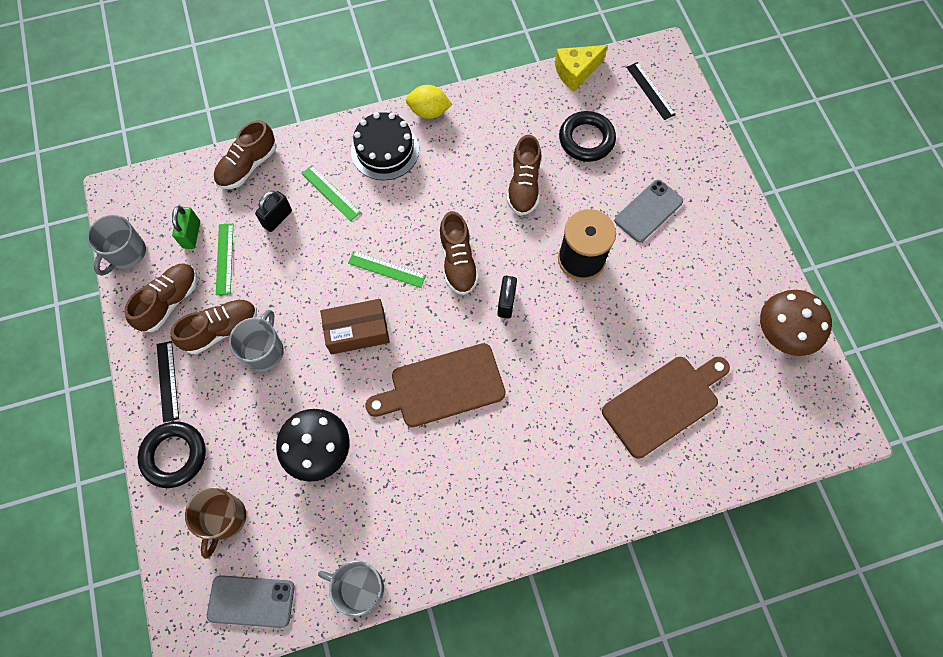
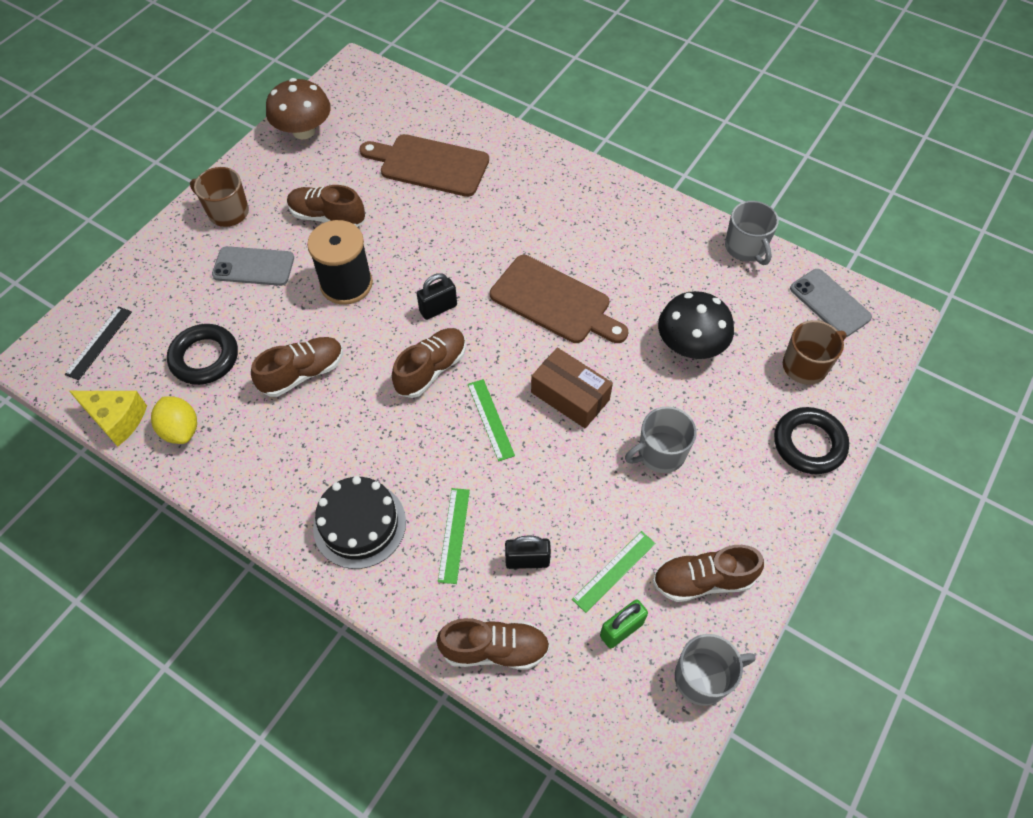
camera: 130 degrees left, 10 degrees down
black ruler [157,341,179,422] -> none
brown shoe [170,299,257,354] -> brown shoe moved to [287,185,365,227]
yellow lemon [406,85,452,119] -> yellow lemon moved to [151,397,197,444]
none -> brown mug [190,167,249,227]

